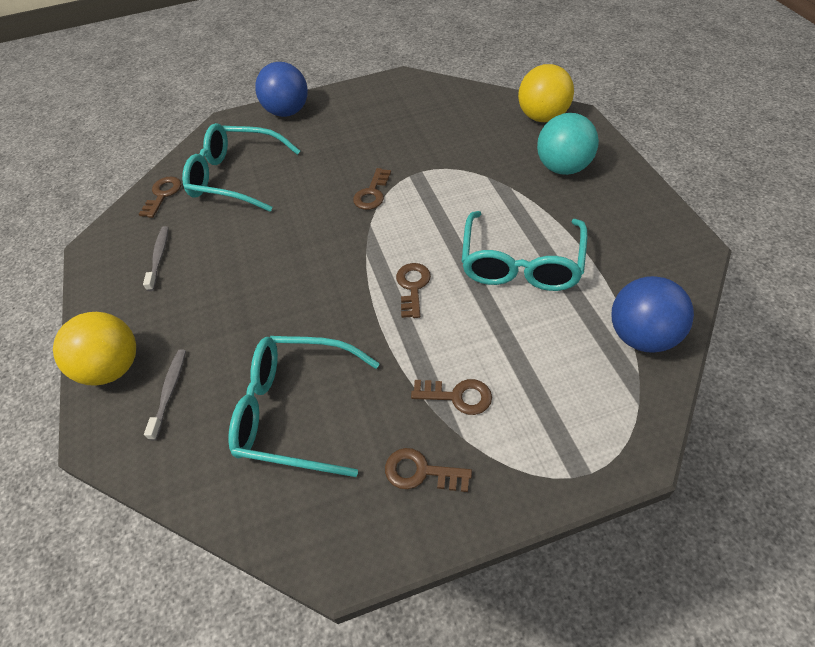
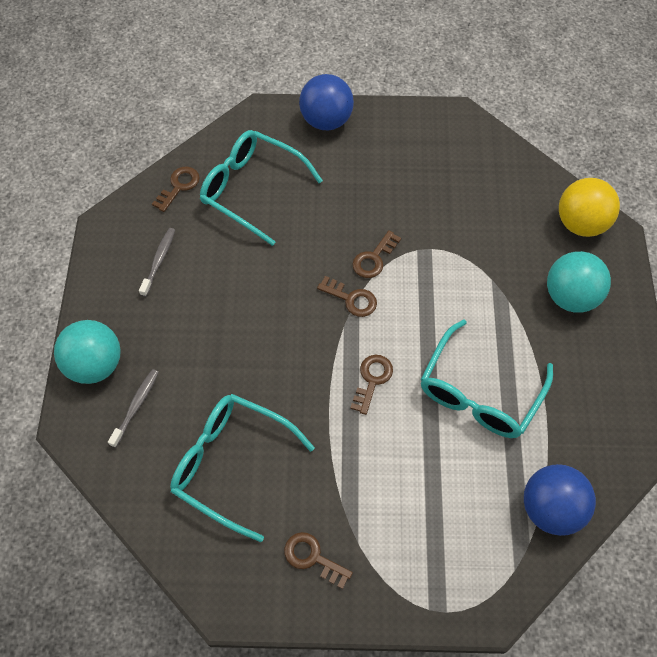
camera: 15 degrees right, 10 degrees up
yellow ball [53,312,136,386] -> turquoise ball [54,320,121,384]
brown key [411,379,492,415] -> brown key moved to [317,276,377,317]

